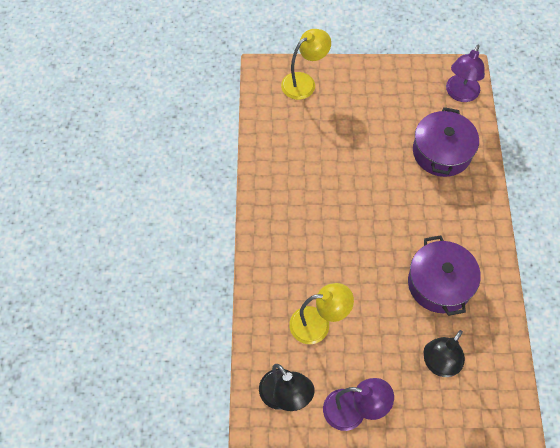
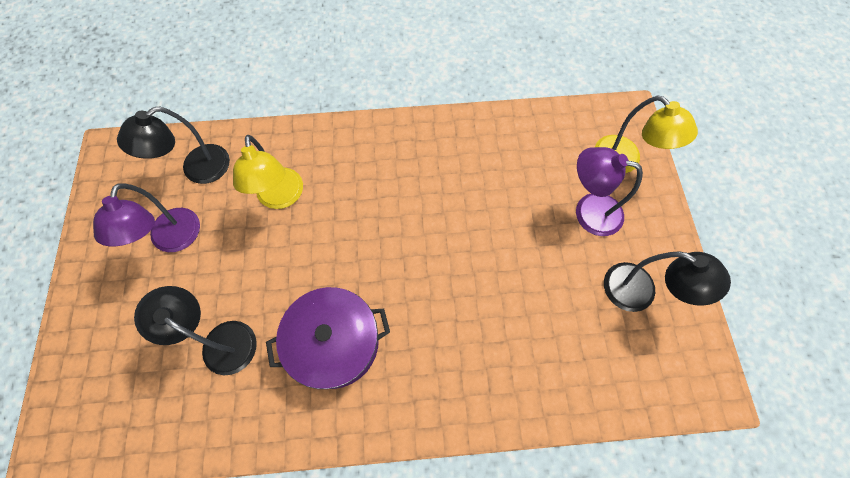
camera: 85 degrees right, 5 degrees up
purple pot [413,107,479,177] -> none
purple lamp [446,44,485,102] -> purple lamp moved to [576,147,643,236]
none -> black lamp [604,251,731,312]

